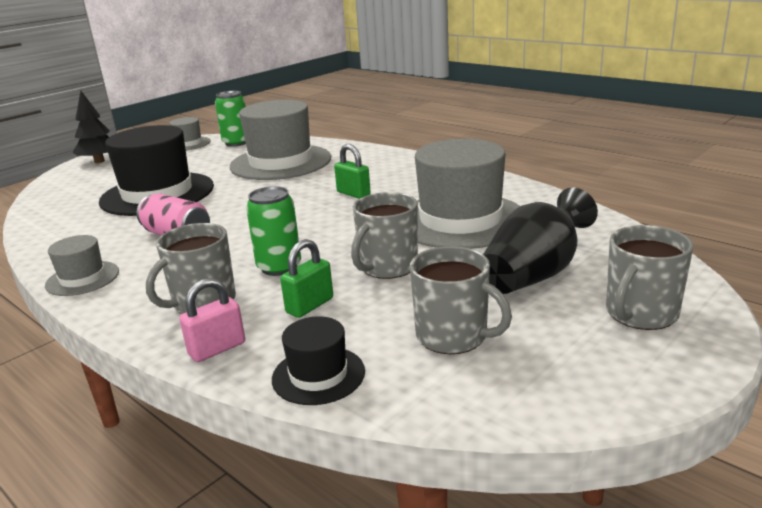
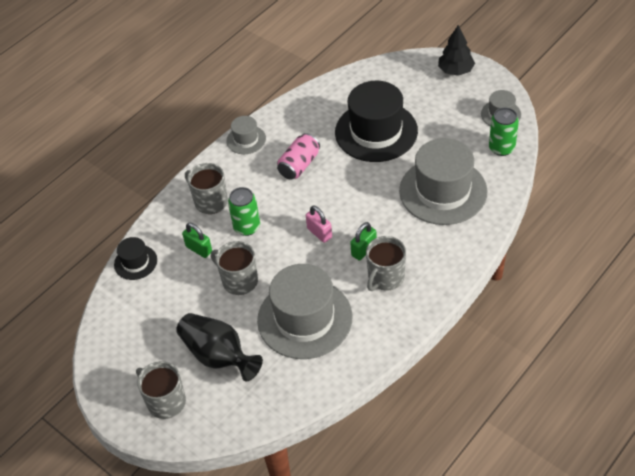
camera: 90 degrees right, 25 degrees up
pink padlock [179,278,245,362] -> pink padlock moved to [306,205,332,243]
grey mug [410,246,512,354] -> grey mug moved to [366,236,406,291]

